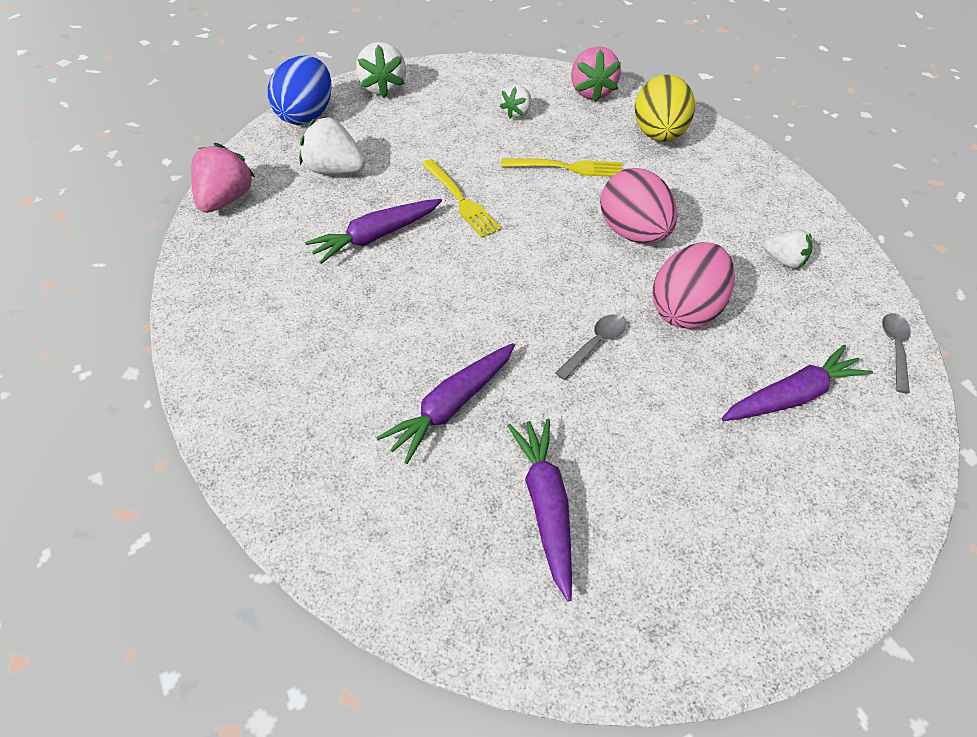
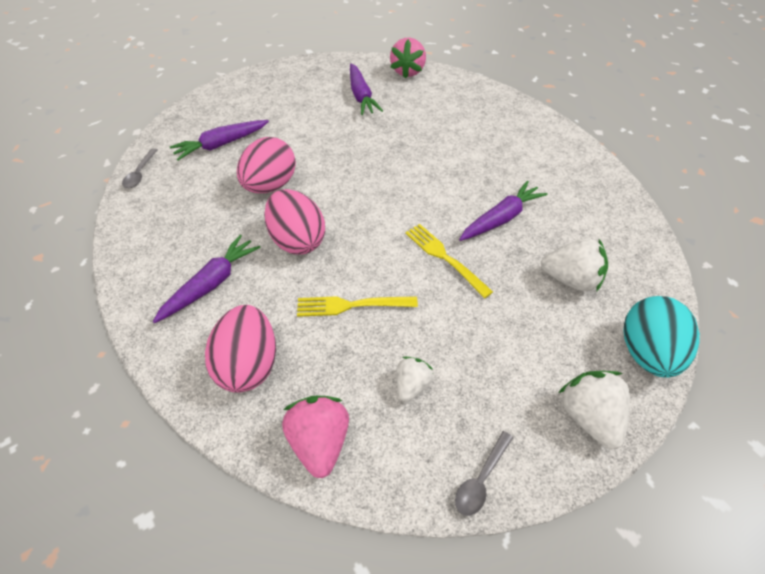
camera: 175 degrees right, 0 degrees up
pink strawberry [191,143,255,213] -> pink strawberry moved to [390,37,426,79]
blue egg [268,56,332,125] -> turquoise egg [623,296,700,378]
purple carrot [376,343,515,464] -> purple carrot moved to [153,235,261,323]
grey spoon [555,314,625,380] -> grey spoon moved to [455,431,513,516]
yellow egg [635,75,695,142] -> pink egg [205,305,276,393]
white strawberry [764,230,812,268] -> none

